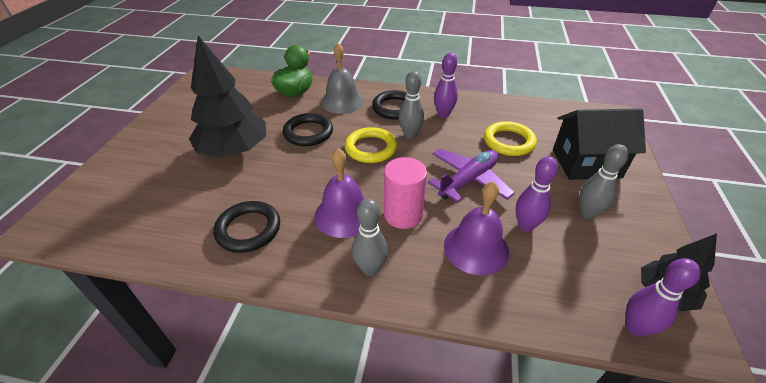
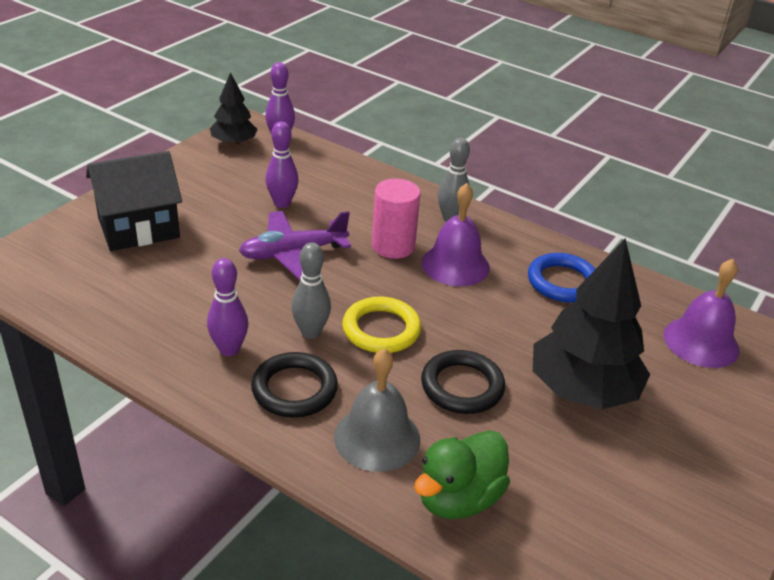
camera: 160 degrees left, 5 degrees down
black ring [213,201,280,253] -> blue ring [528,253,595,302]
purple bell [444,181,509,275] -> purple bell moved to [664,259,740,368]
yellow ring [484,121,537,156] -> none
black house [553,108,646,180] -> black house turned 45 degrees counterclockwise [86,151,182,251]
grey bowling pin [579,144,629,219] -> none

